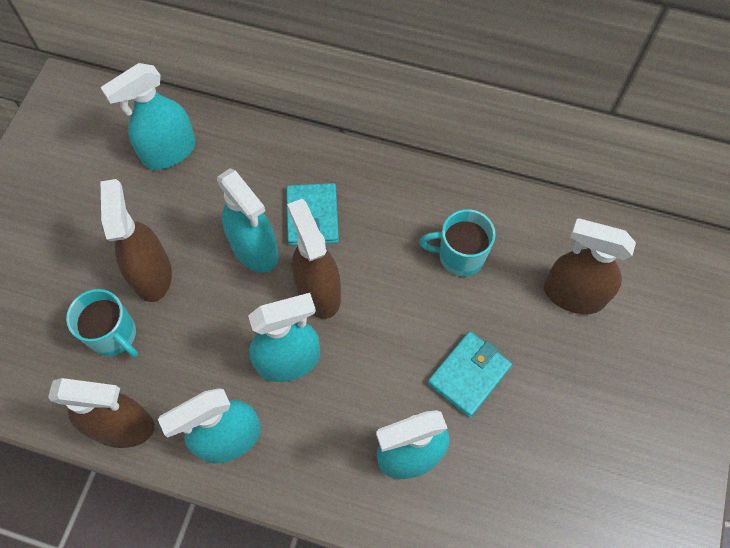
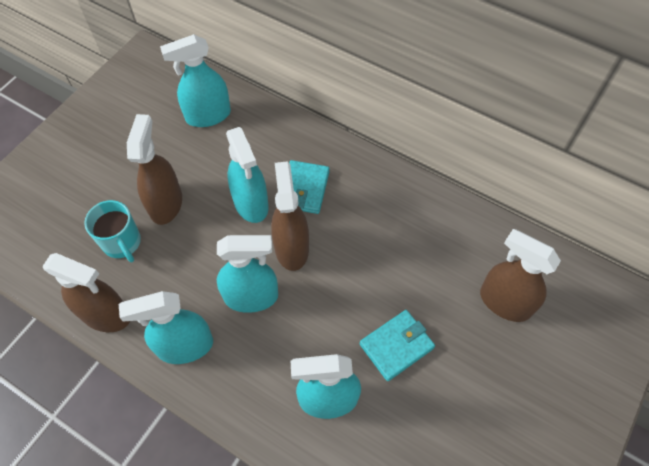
camera: 15 degrees right, 5 degrees down
turquoise mug [419,209,496,276] -> none

